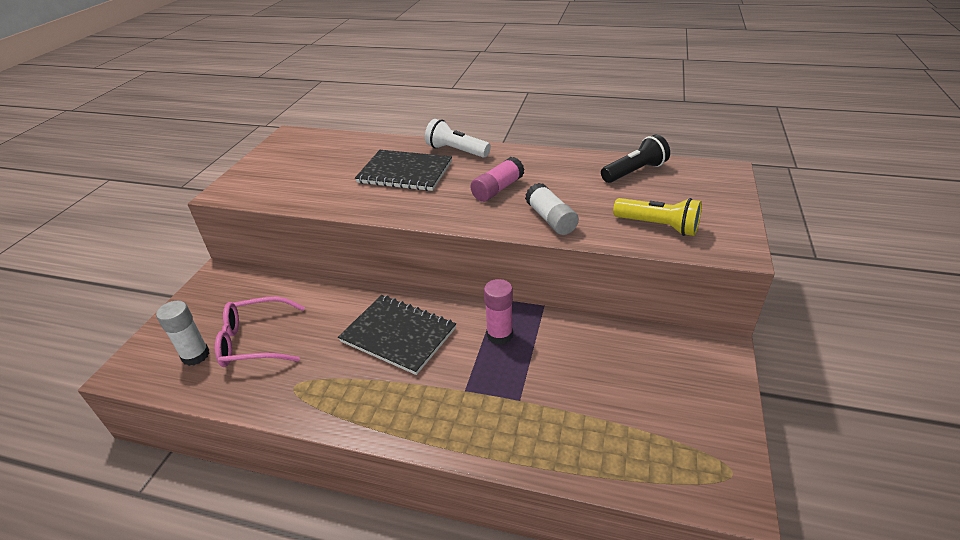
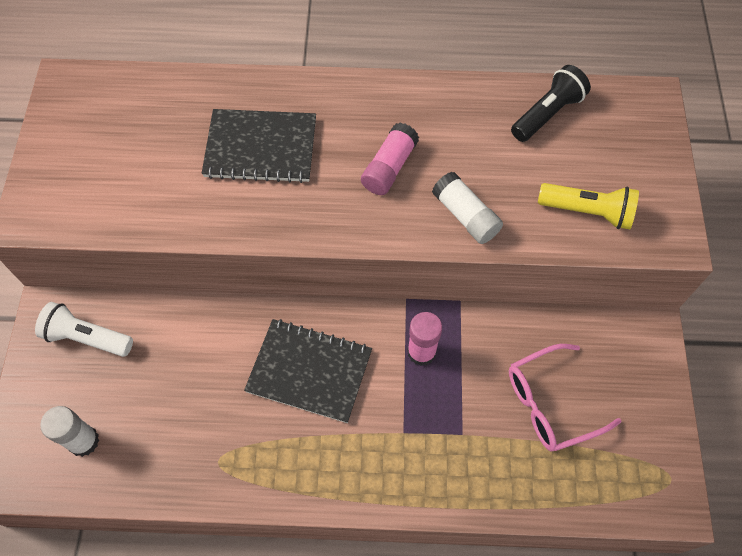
camera: 15 degrees left, 25 degrees up
pink glasses [215,297,305,367] -> pink glasses moved to [509,344,621,451]
white flashlight [425,119,491,158] -> white flashlight moved to [35,302,133,357]

